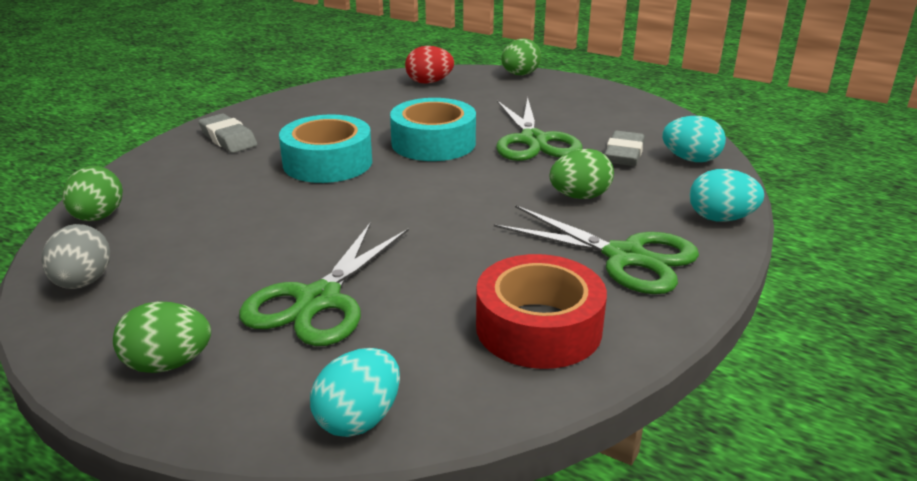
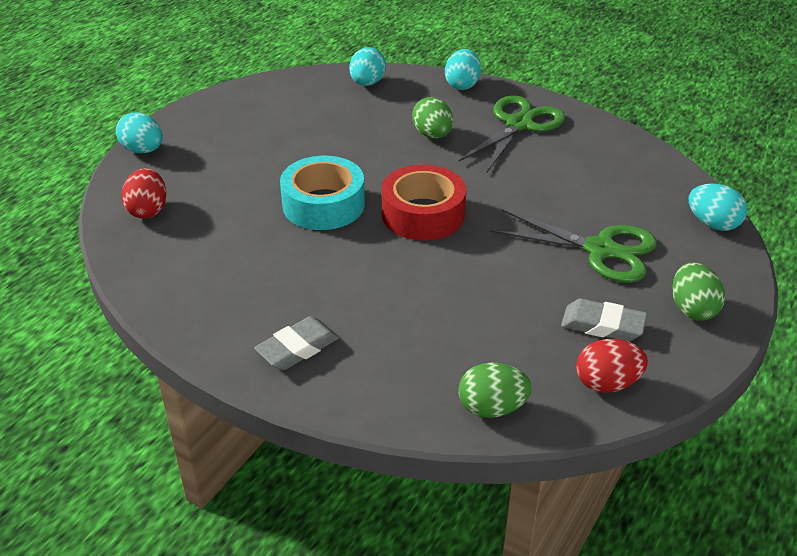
camera: 90 degrees left, 10 degrees up
grey egg [42,224,110,289] -> red egg [576,339,648,393]
turquoise tape [279,114,372,183] -> none
red tape [476,254,607,369] -> red tape moved to [381,165,466,241]
green scissors [496,97,583,161] -> none
green egg [501,38,541,75] -> turquoise egg [116,113,163,153]
grey eraser [605,131,645,166] -> grey eraser moved to [561,299,647,341]

